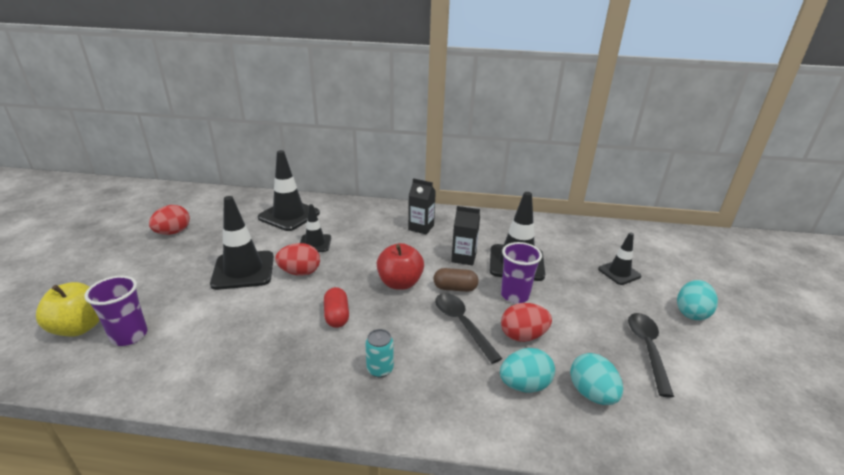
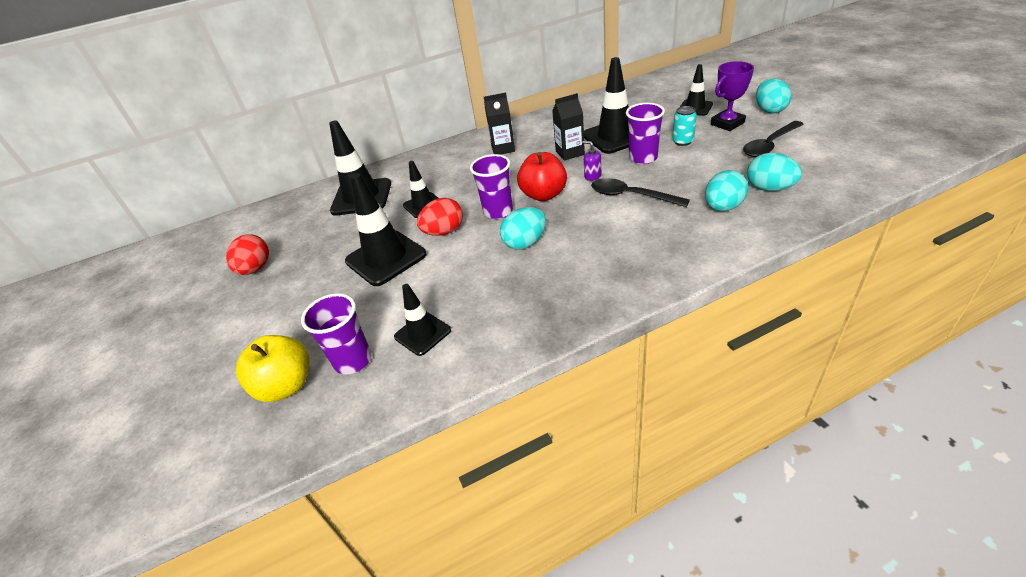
camera: 25 degrees left, 10 degrees up
red capsule [324,287,349,328] -> turquoise egg [500,207,546,250]
turquoise can [365,329,394,378] -> turquoise can moved to [672,106,697,146]
brown capsule [433,268,479,292] -> purple soap dispenser [582,141,601,181]
red egg [501,303,552,342] -> none
black spoon [628,313,674,397] -> black spoon turned 105 degrees counterclockwise [743,121,804,157]
none -> black traffic cone [394,284,451,356]
none -> purple cup [470,154,513,219]
none -> purple trophy [711,61,754,131]

